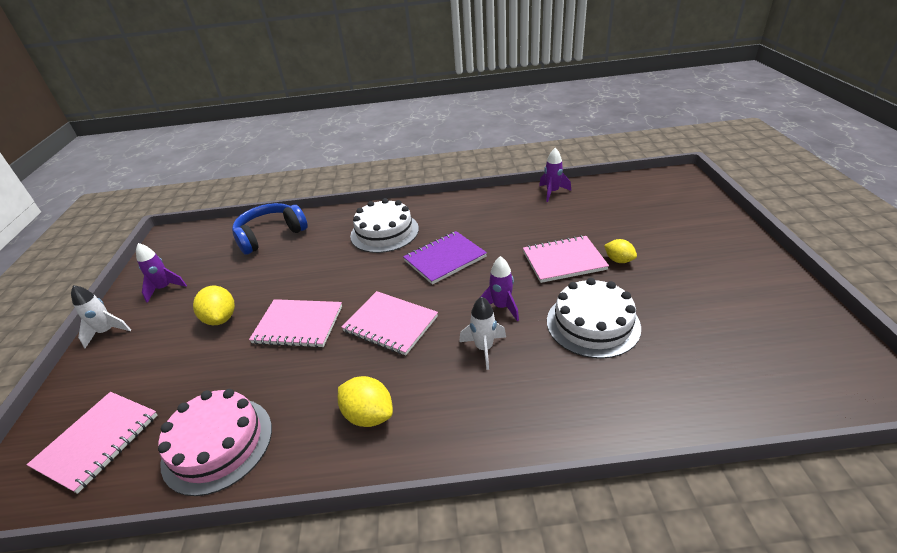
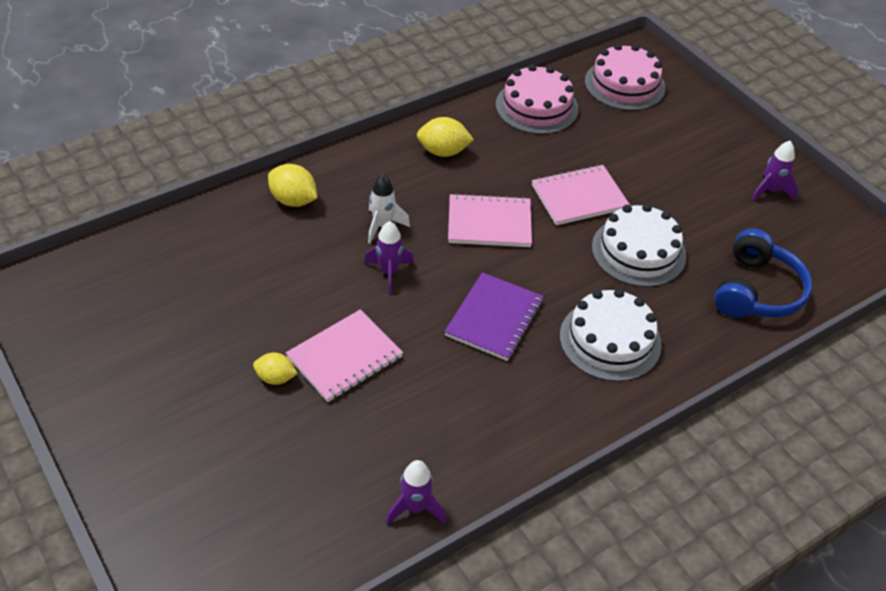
camera: 145 degrees right, 10 degrees up
pink notebook [27,392,157,494] -> pink cake [585,44,665,111]
white rocket [71,285,131,348] -> none
yellow lemon [193,286,235,325] -> yellow lemon moved to [268,164,317,207]
white cake [547,278,641,359] -> white cake moved to [592,204,686,287]

